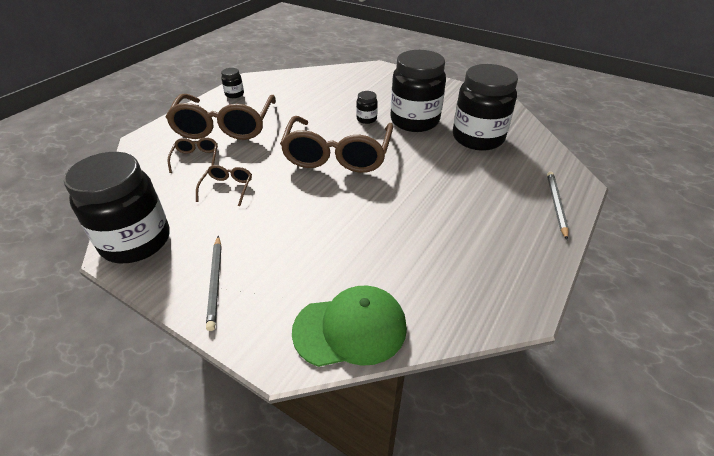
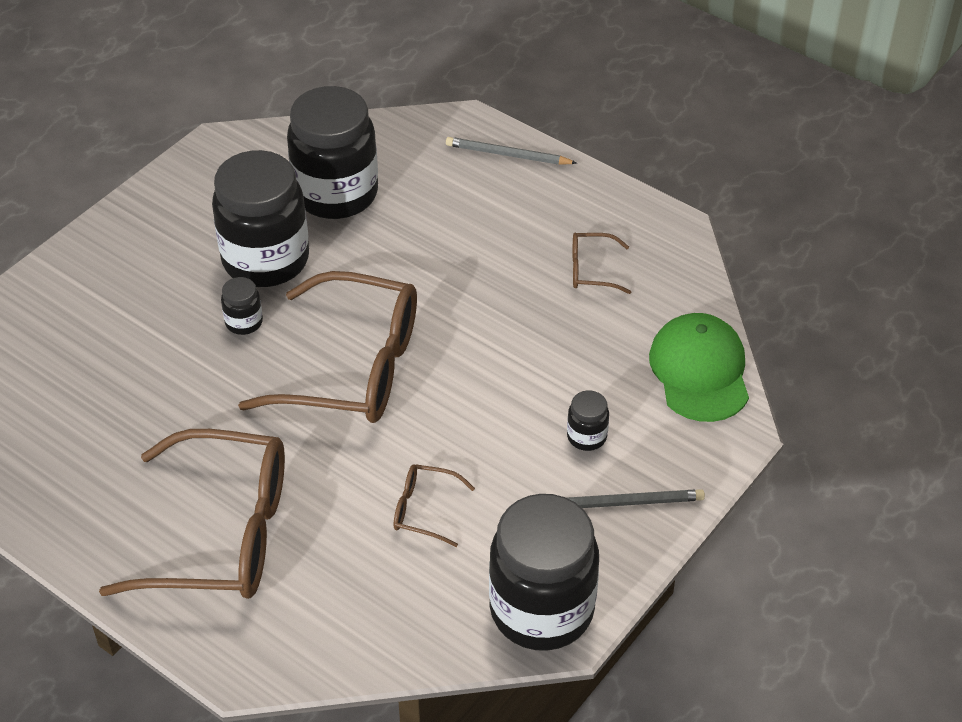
camera: 85 degrees left, 5 degrees up
brown glasses [168,137,218,173] -> brown glasses moved to [573,233,631,294]
black jar [221,68,244,98] -> black jar moved to [567,390,609,451]

